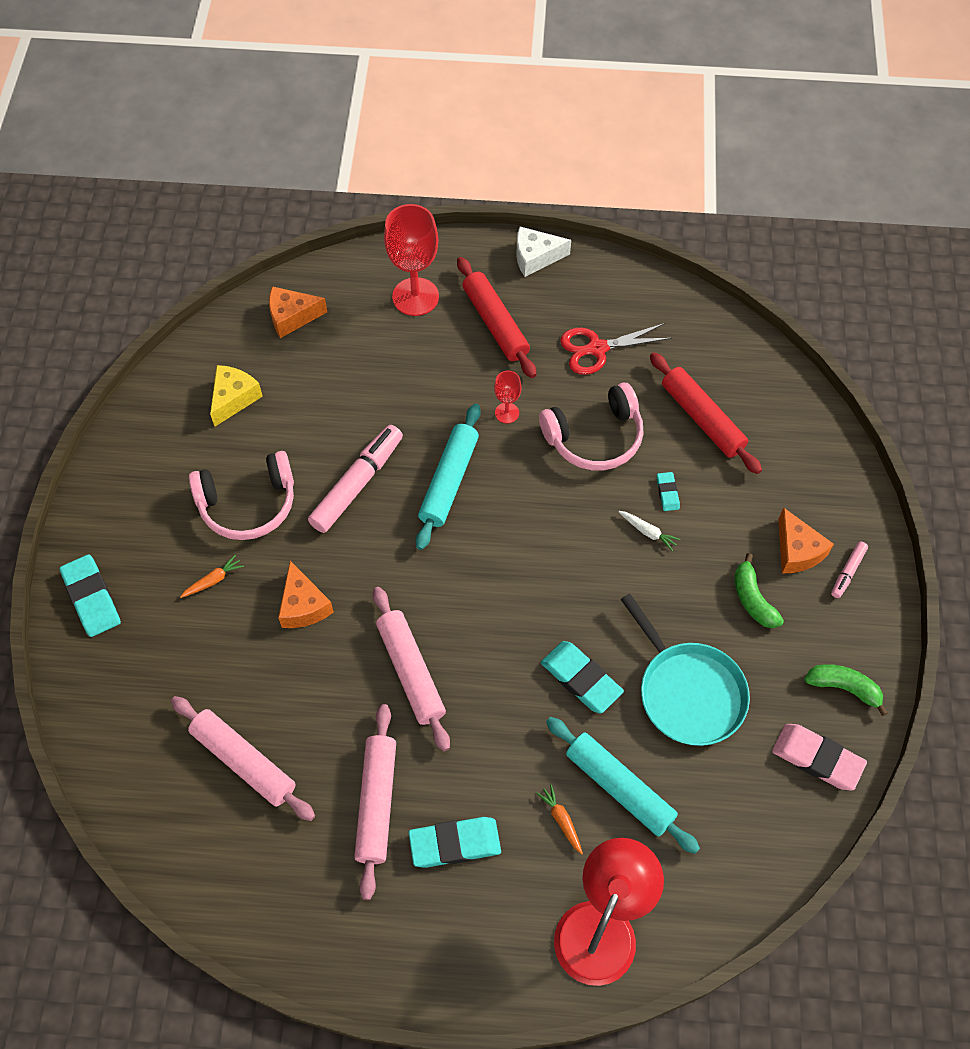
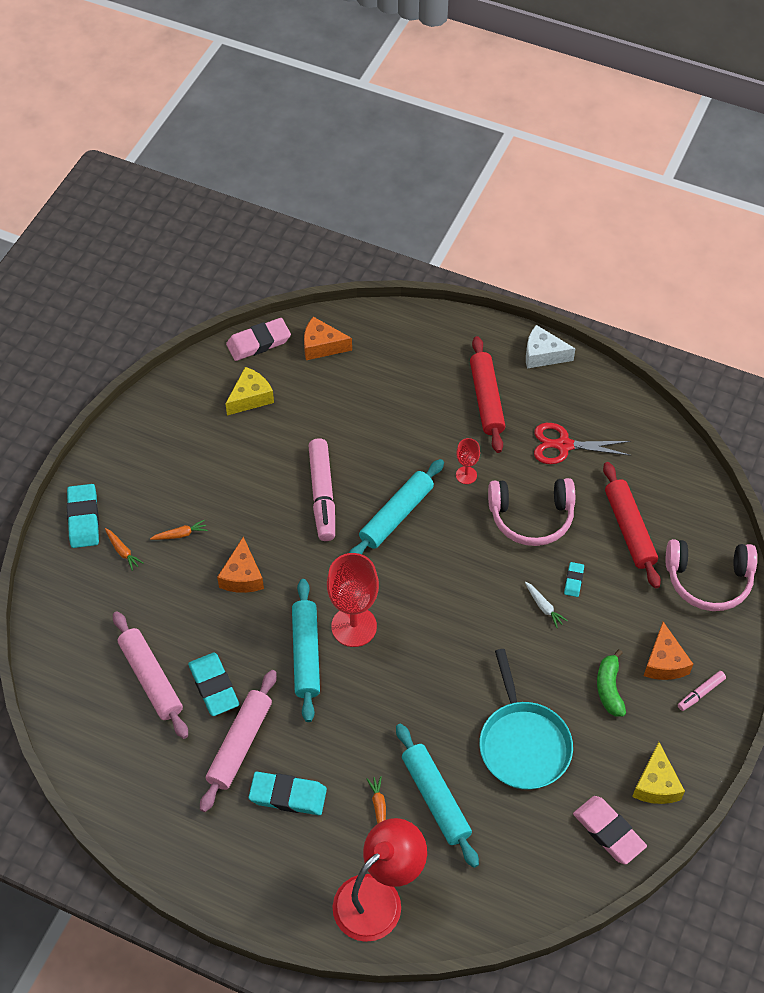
camera: 20 degrees right, 5 degrees down
pink headphones [189,451,294,540] -> pink headphones moved to [666,539,757,611]
pink marker [308,425,403,533] -> pink marker turned 120 degrees clockwise [309,438,335,541]
pink rolling pin [373,587,450,751] -> turquoise rolling pin [292,579,320,722]
red goblet [384,204,439,316] -> red goblet moved to [327,553,379,647]
turquoise eraser [541,641,624,713] -> turquoise eraser moved to [188,652,239,716]
green banana [804,664,888,716] -> yellow cheese [632,742,685,804]
none -> orange carrot [105,528,143,571]
none -> pink eraser [226,318,291,361]

